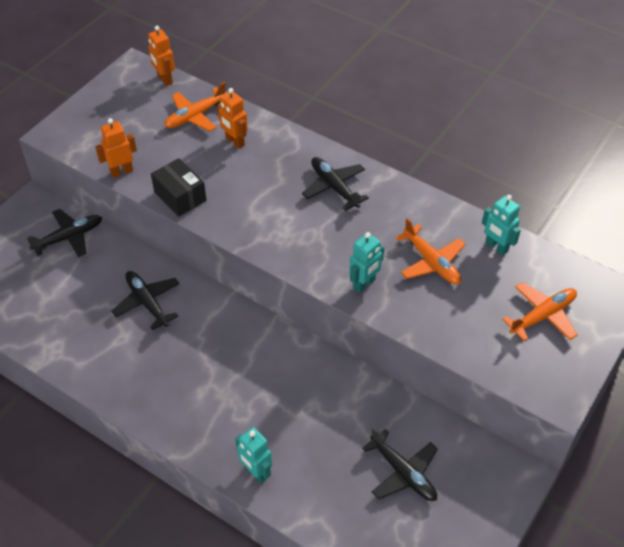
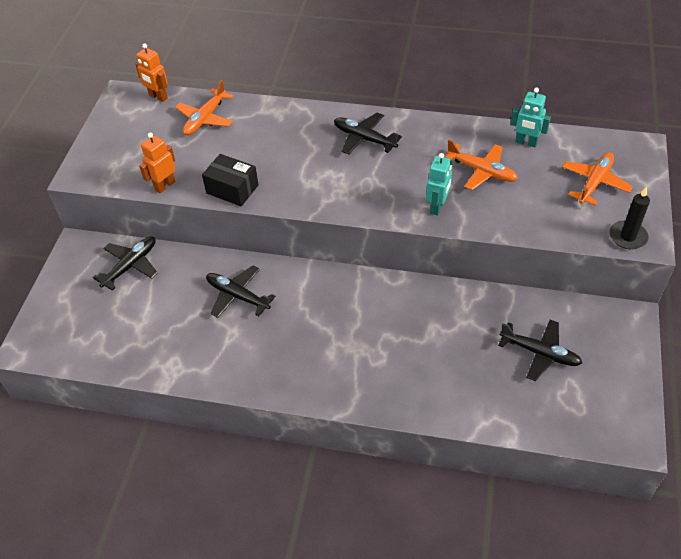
camera: 20 degrees left, 0 degrees up
orange robot [217,88,248,149] -> none
turquoise robot [235,427,272,483] -> none
none -> black candle [609,186,650,249]

